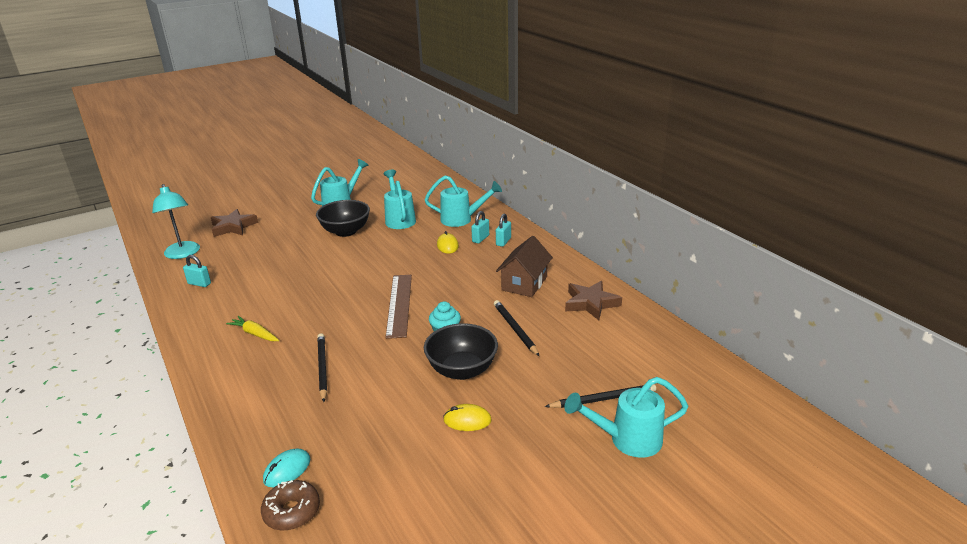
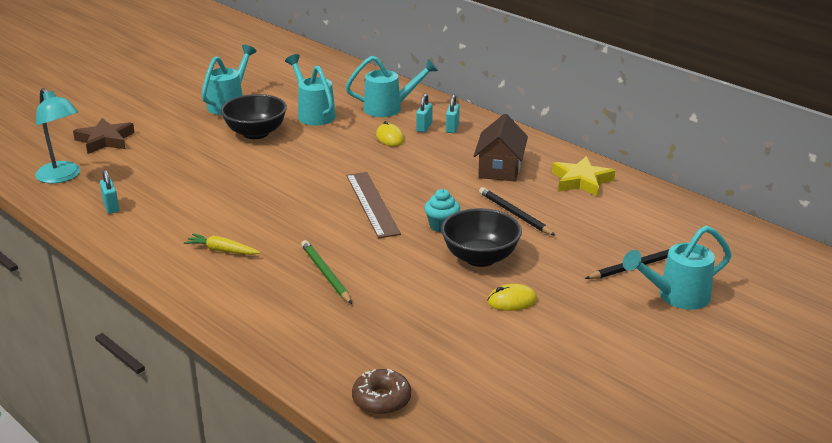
camera: 15 degrees left, 0 degrees up
turquoise padlock [183,255,211,287] -> turquoise padlock turned 60 degrees clockwise [100,170,119,214]
turquoise mouse [263,449,310,487] -> none
black pencil [317,333,327,402] -> green pencil [301,240,352,304]
brown star [565,281,622,320] -> yellow star [552,156,615,196]

